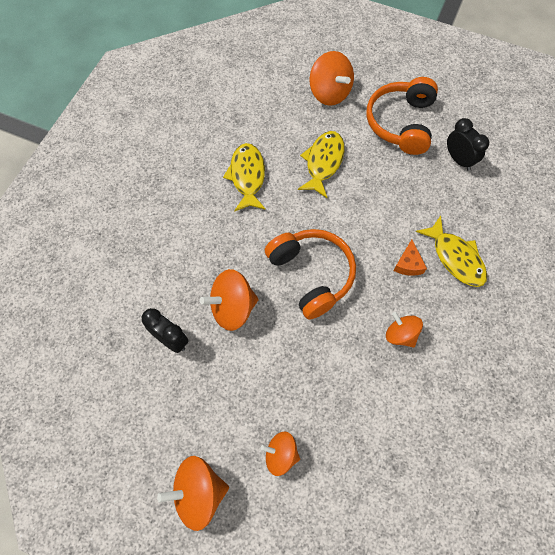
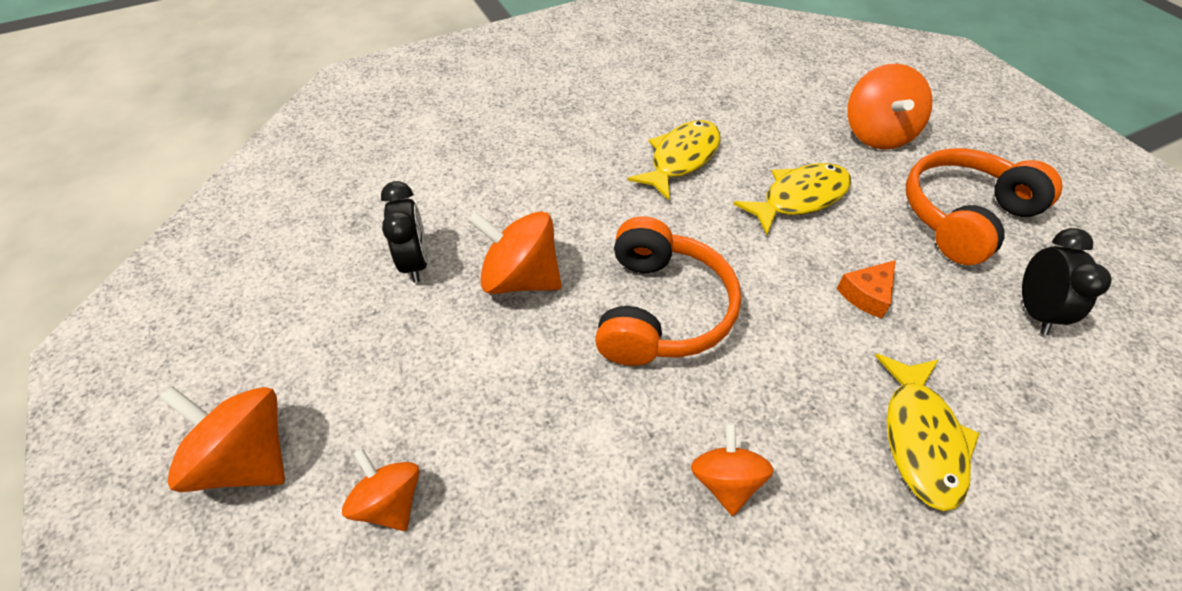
camera: 40 degrees right, 15 degrees down
orange cheese [394,239,427,276] -> orange cheese moved to [837,260,896,318]

